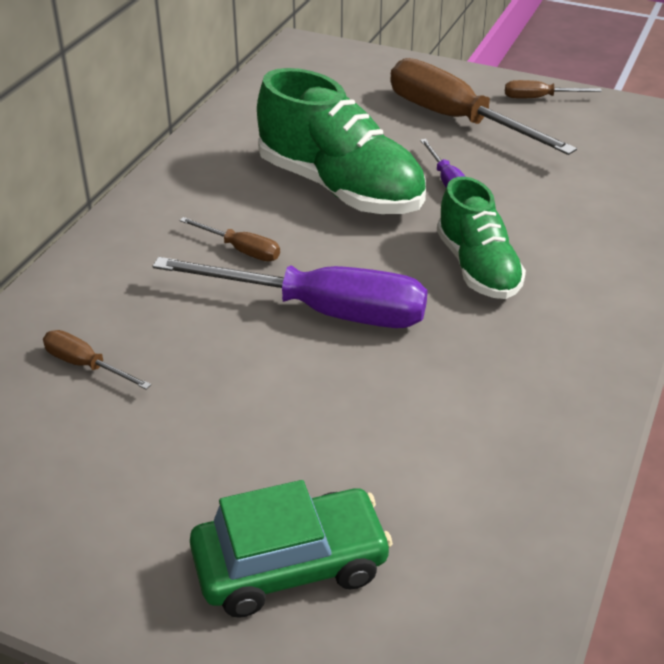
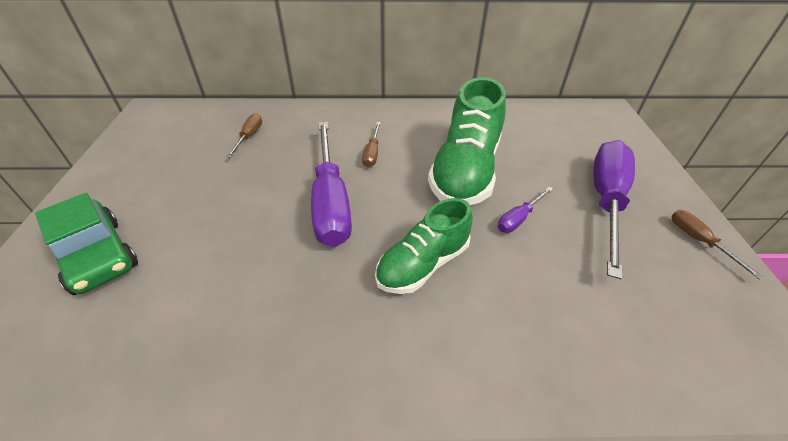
camera: 65 degrees right, 5 degrees up
brown screwdriver [390,58,577,155] -> purple screwdriver [593,140,635,280]

